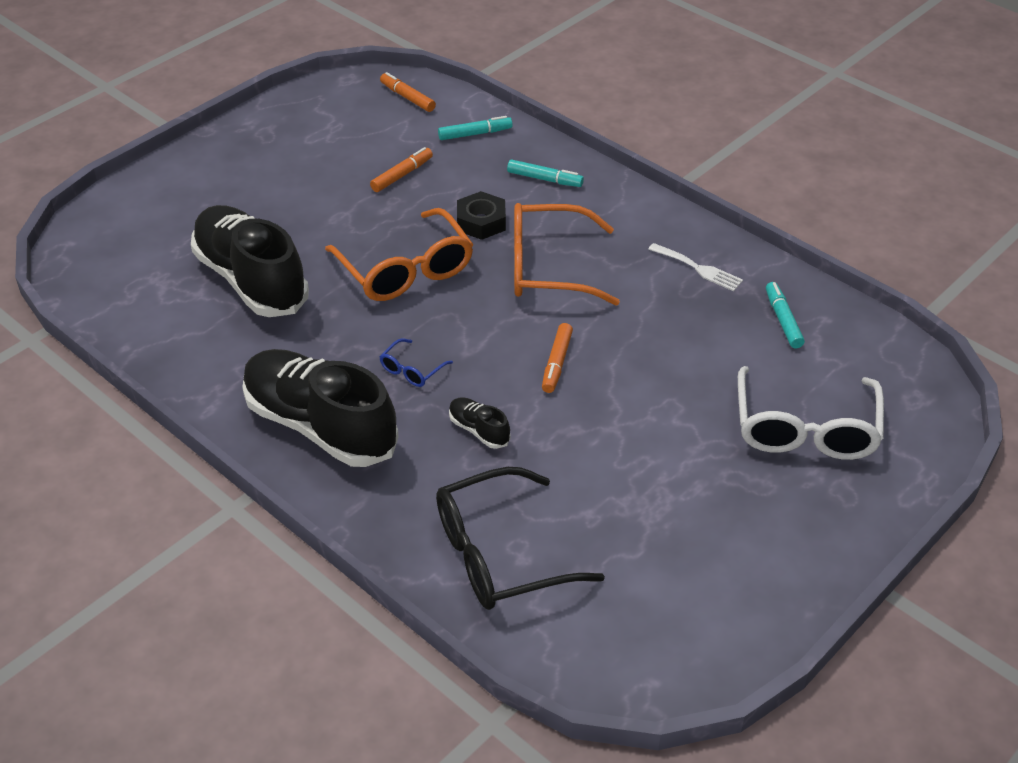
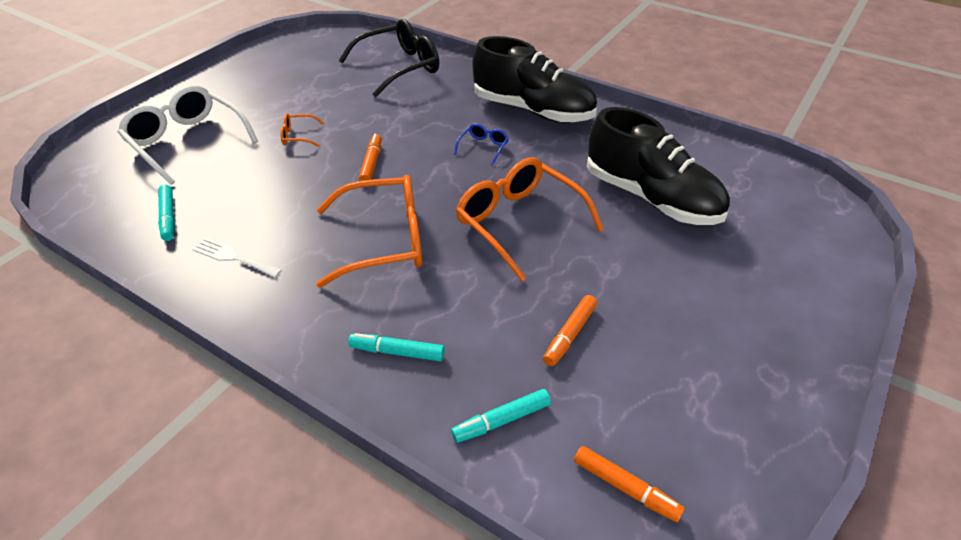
camera: 170 degrees right, 0 degrees up
black shoe [449,397,510,449] -> none
black nut [457,191,506,240] -> none
white glasses [738,366,884,460] -> white glasses turned 45 degrees counterclockwise [118,85,258,185]
none -> orange glasses [280,114,325,147]

